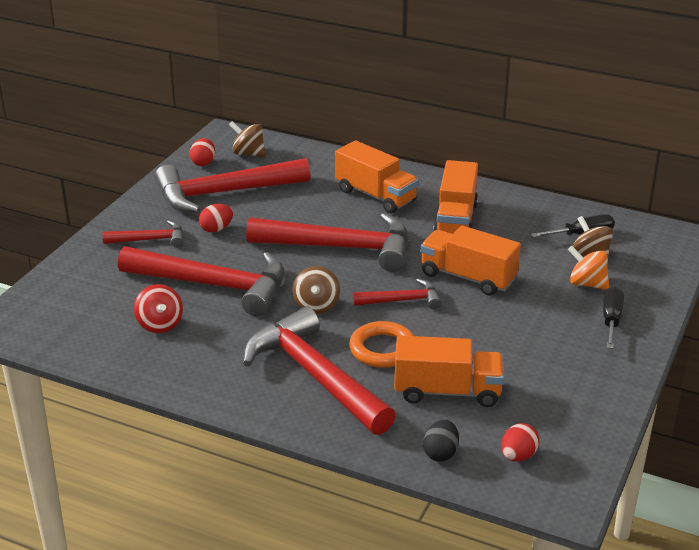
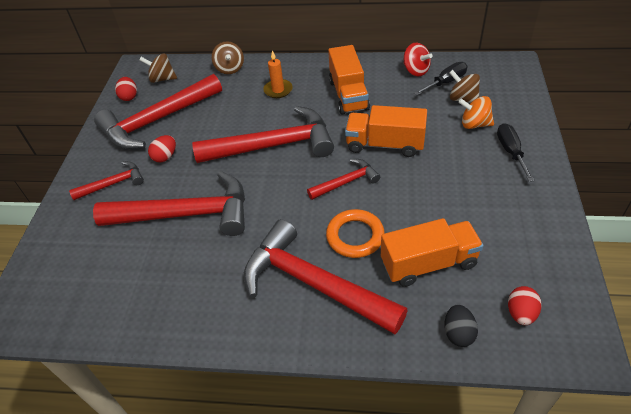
camera: 15 degrees left, 15 degrees up
red spinning top [134,284,183,333] -> red spinning top moved to [403,43,432,76]
brown spinning top [292,266,340,314] -> brown spinning top moved to [212,41,244,74]
orange truck [335,140,419,213] -> orange candle [263,50,293,98]

